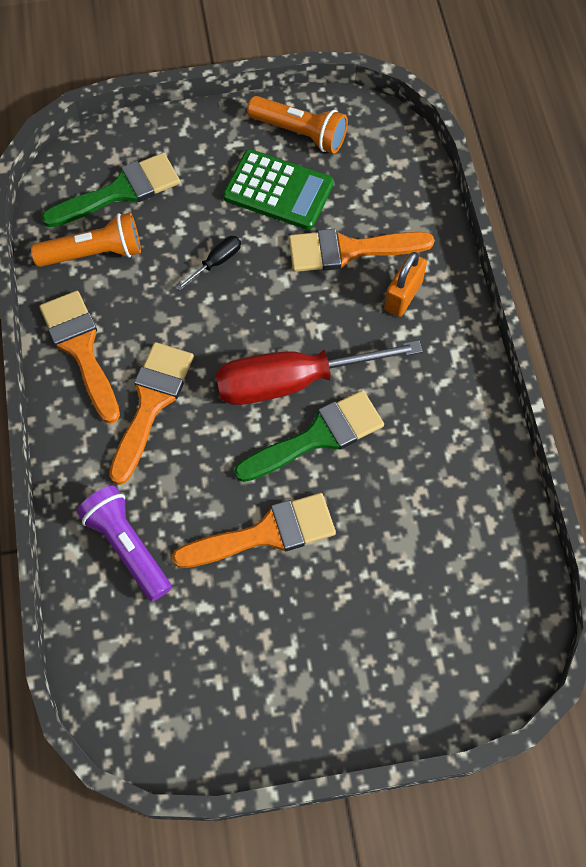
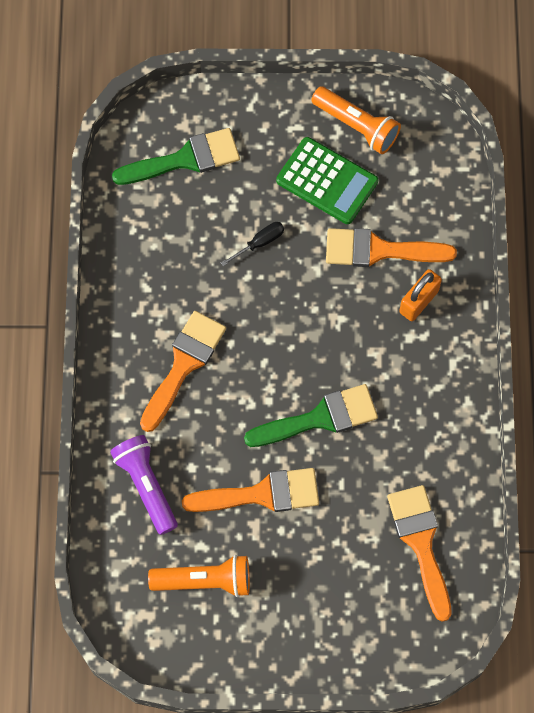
camera: 10 degrees right, 5 degrees up
orange flashlight [31,213,141,267] -> orange flashlight moved to [148,555,250,597]
orange brush [39,291,120,424] -> orange brush moved to [387,485,452,622]
red screwdriver [215,340,423,405] -> none

